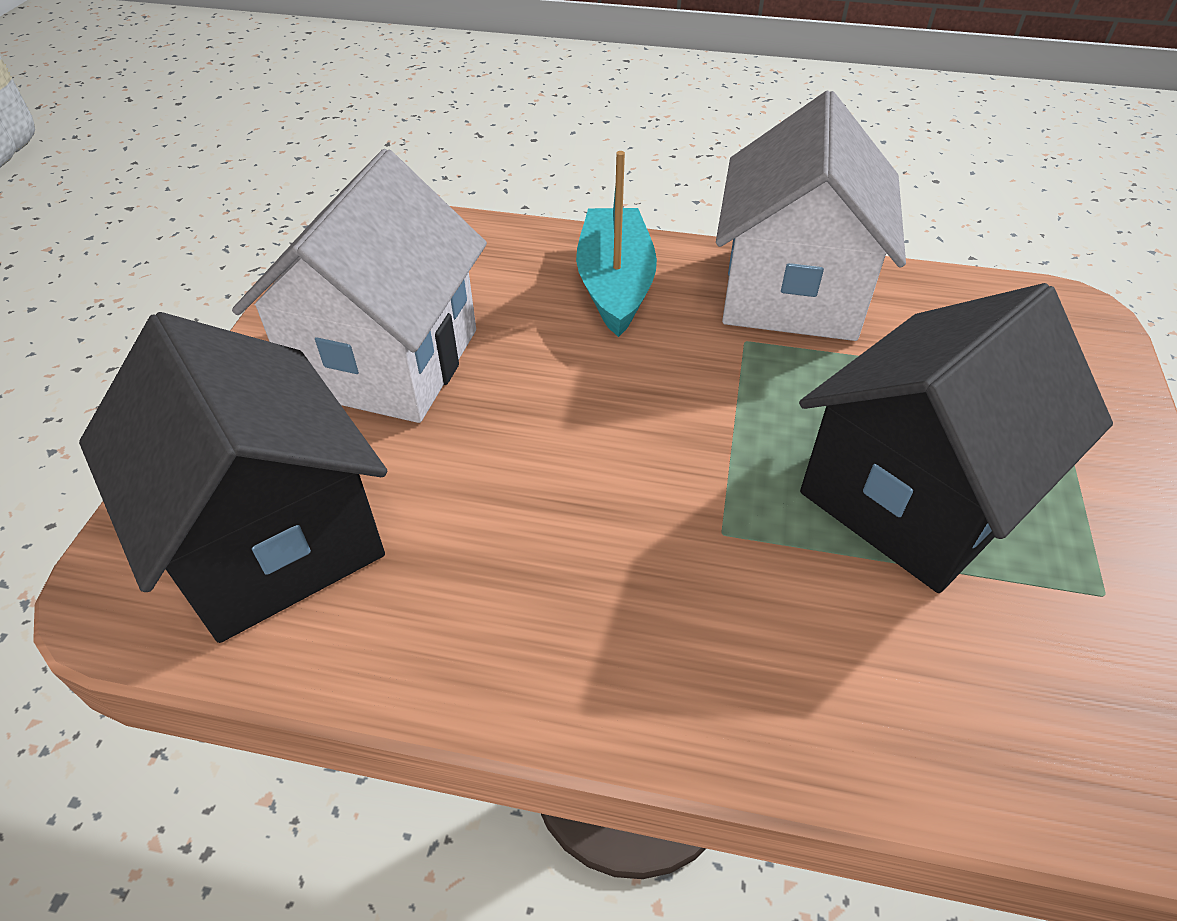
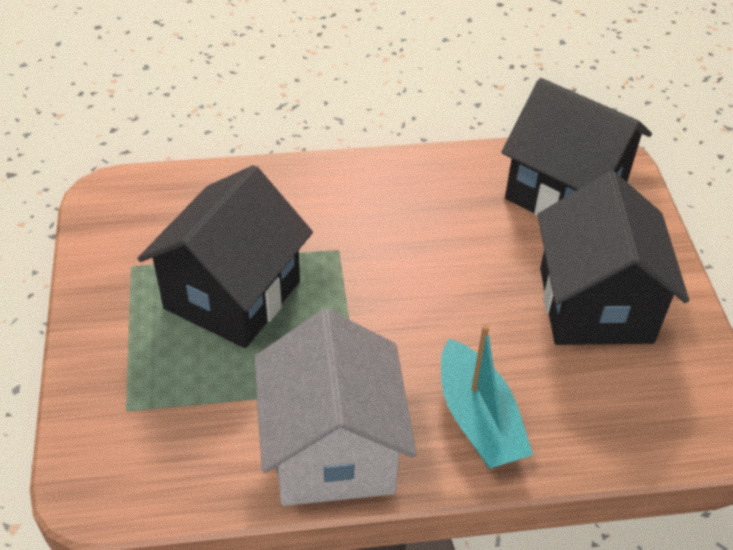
camera: 160 degrees right, 0 degrees up
white house [232,149,487,423] -> black house [537,171,689,345]

